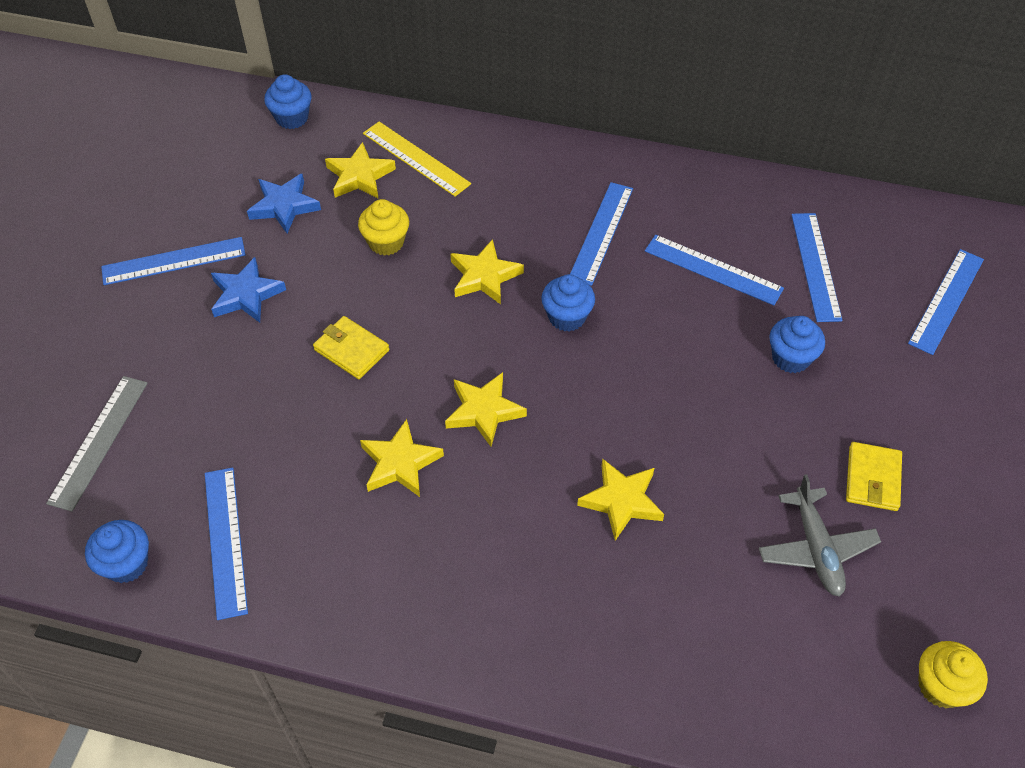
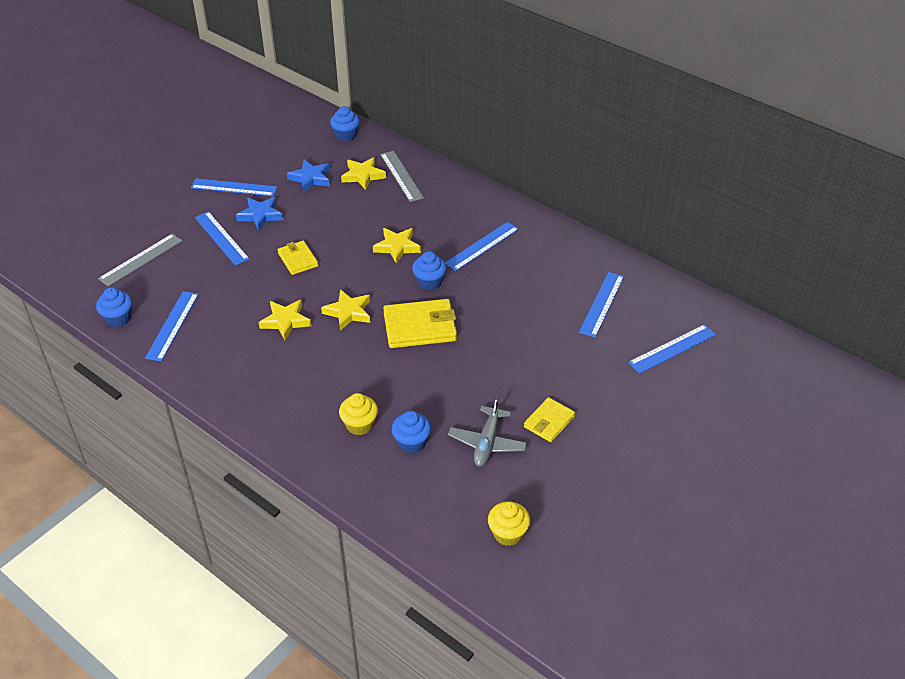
camera: 25 degrees right, 10 degrees down
yellow cupcake [358,199,409,256] -> yellow cupcake moved to [339,393,378,436]
yellow ruler [363,121,471,197] -> grey ruler [380,151,424,202]
yellow star [577,458,664,541] -> none
blue ruler [645,235,784,305] -> blue ruler moved to [195,211,250,265]
blue cupcake [769,316,825,373] -> blue cupcake moved to [392,411,431,453]
none -> yellow wallet [383,299,457,348]

